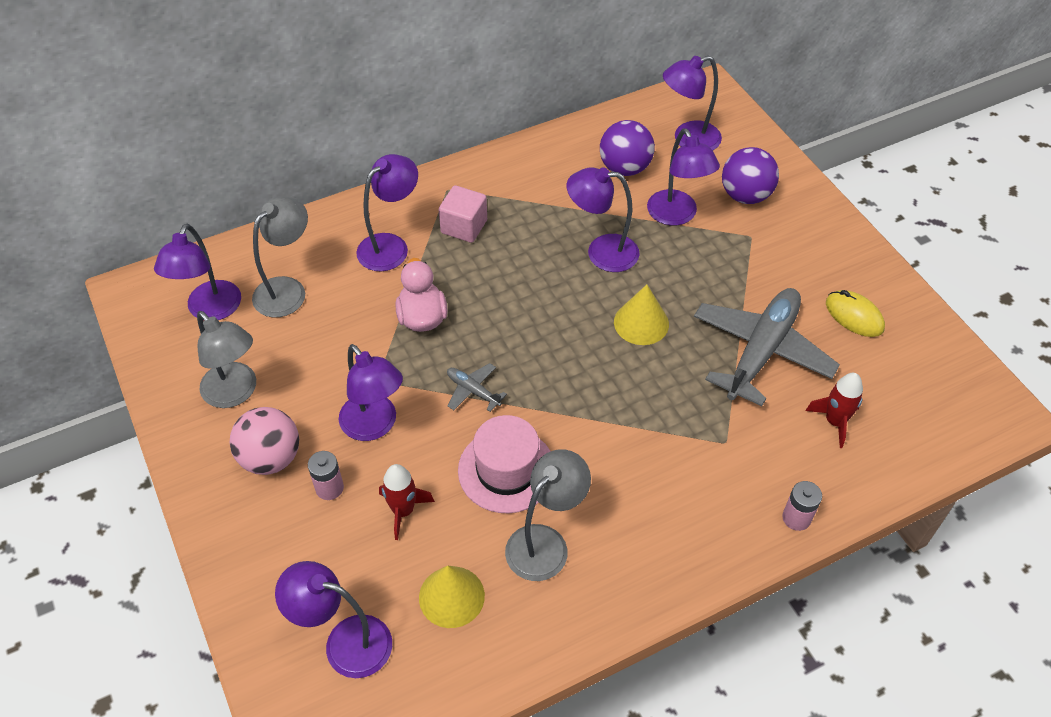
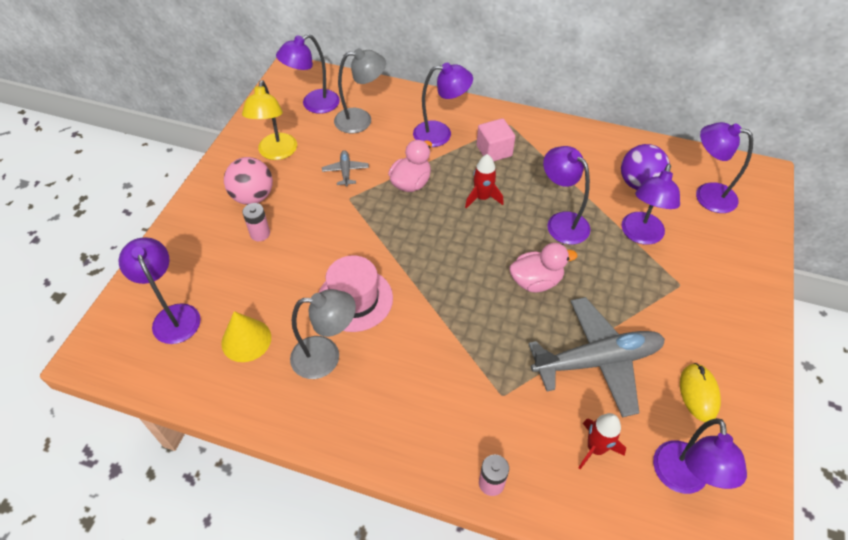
camera: 45 degrees right, 0 degrees up
grey lamp [197,311,256,408] -> yellow lamp [242,80,297,160]
purple lamp [339,344,403,441] -> purple lamp moved to [653,418,747,494]
red rocket [379,464,435,540] -> red rocket moved to [465,154,504,208]
grey plane [447,363,507,412] -> grey plane moved to [322,150,369,187]
yellow cone [614,284,669,345] -> pink duck [509,243,577,293]
purple ball [722,147,779,204] -> none

